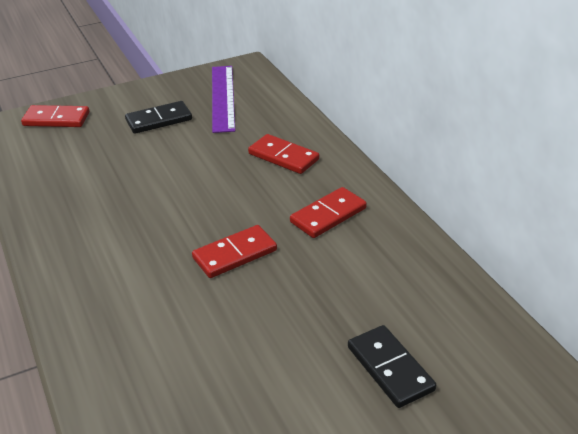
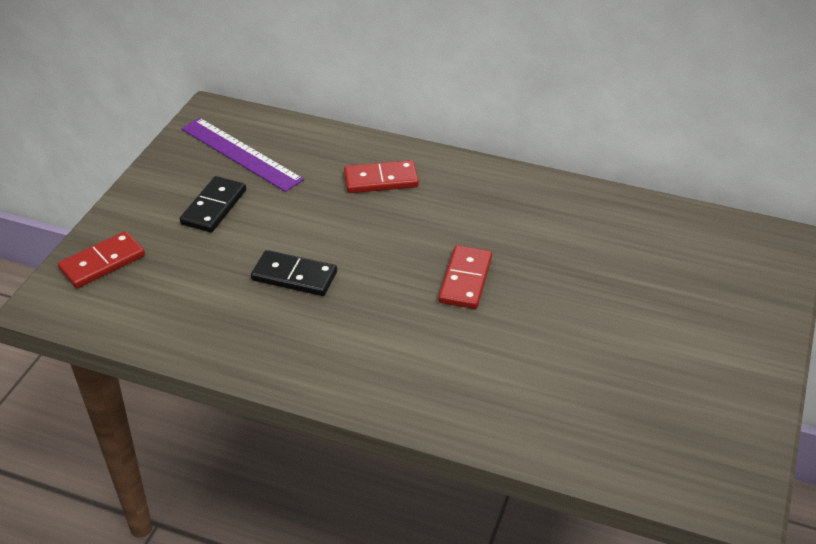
camera: 45 degrees left, 5 degrees up
red domino [290,187,367,238] -> none
black domino [348,325,436,408] -> black domino moved to [251,250,337,296]

